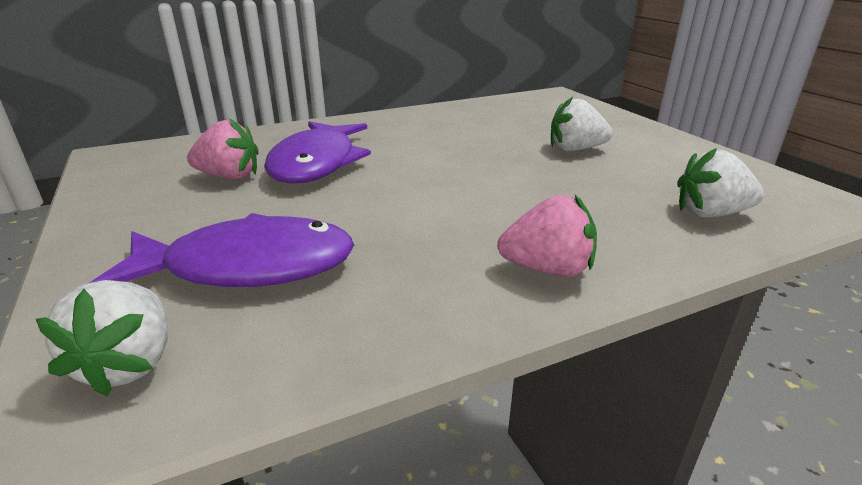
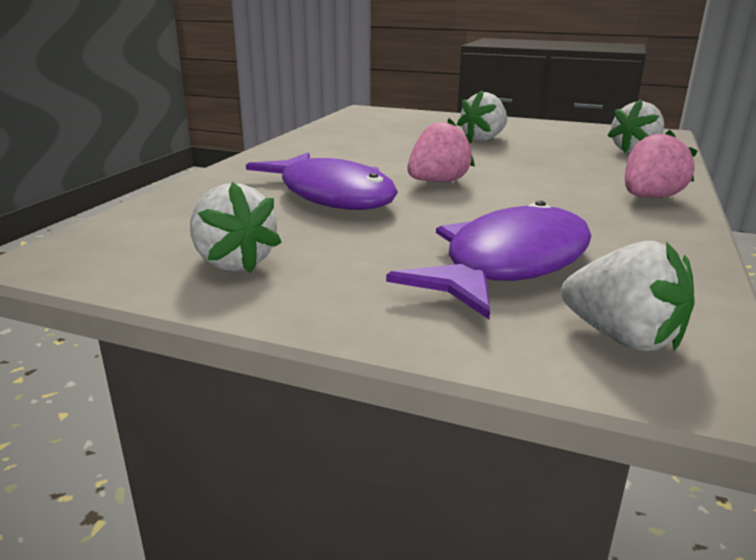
camera: 45 degrees left, 5 degrees down
pink strawberry [187,118,259,179] -> pink strawberry moved to [407,118,475,182]
none -> white strawberry [190,182,282,273]

